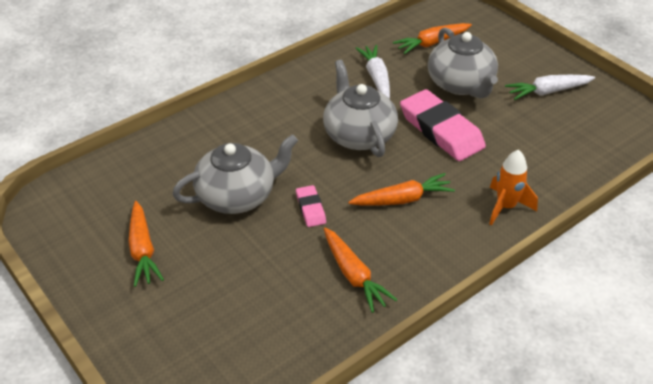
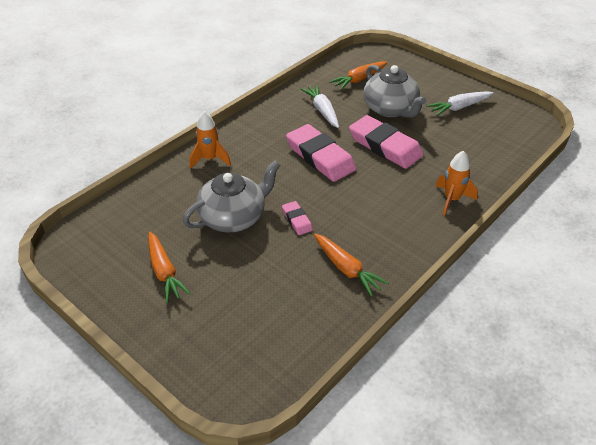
camera: 10 degrees left, 0 degrees up
grey teapot [323,60,398,157] -> pink eraser [286,124,356,182]
orange carrot [348,173,455,205] -> none
none -> orange rocket [189,111,231,169]

